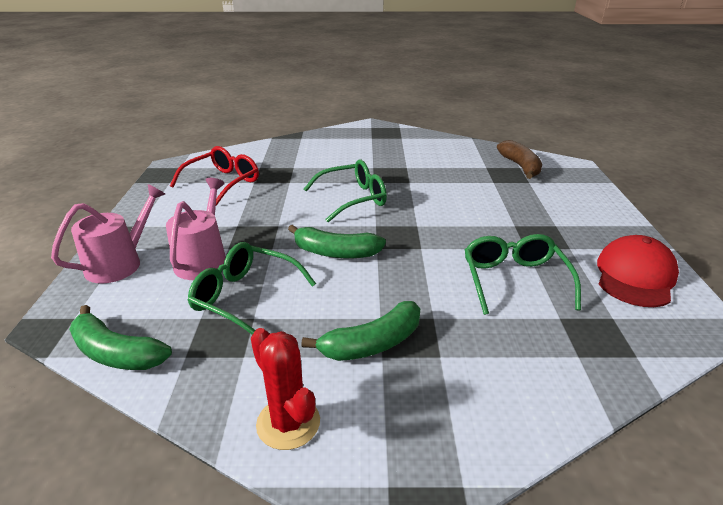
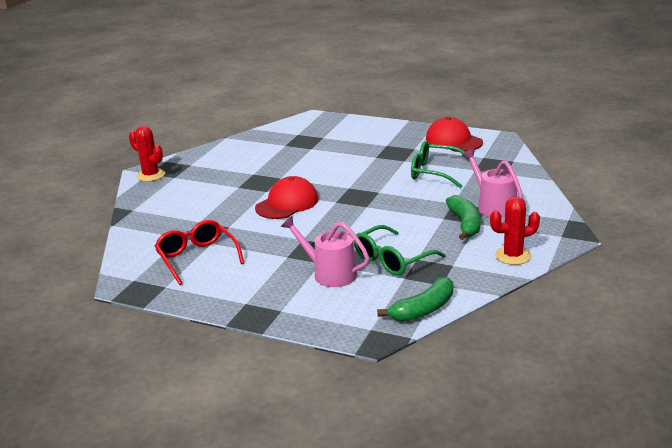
camera: 65 degrees left, 5 degrees down
pink watering can [51,184,165,283] -> pink watering can moved to [462,149,523,218]
green banana [288,225,386,258] -> none
green glasses [304,160,387,222] -> red cap [255,176,319,219]
brown banana [497,140,542,179] -> none
none -> red cactus [129,126,165,182]

